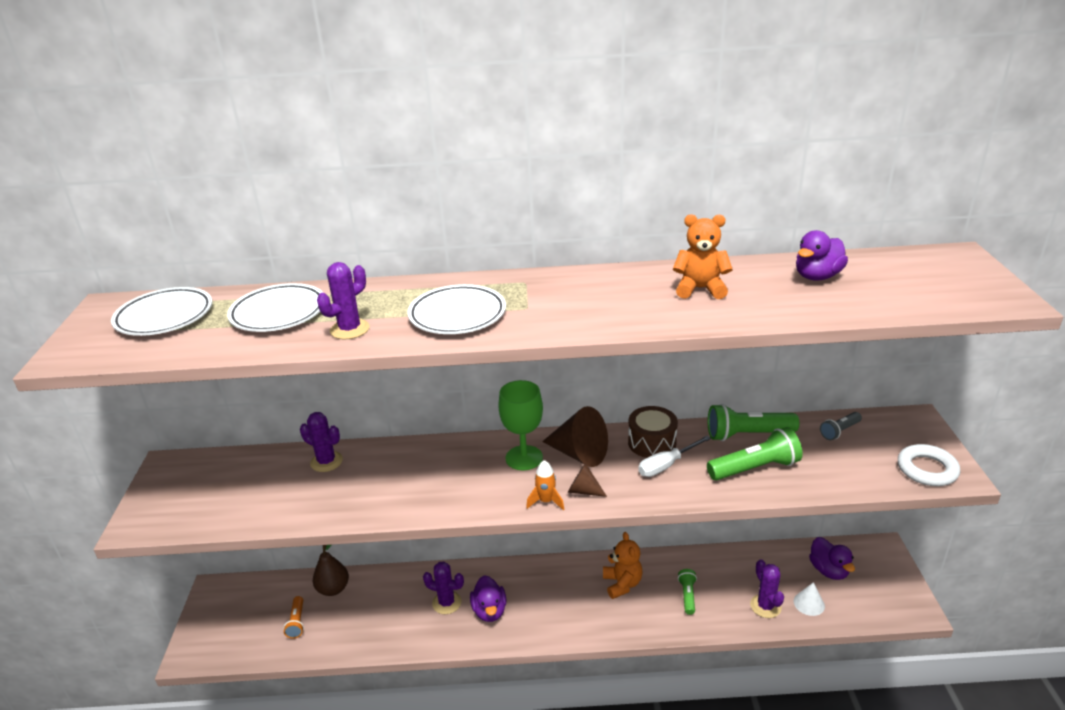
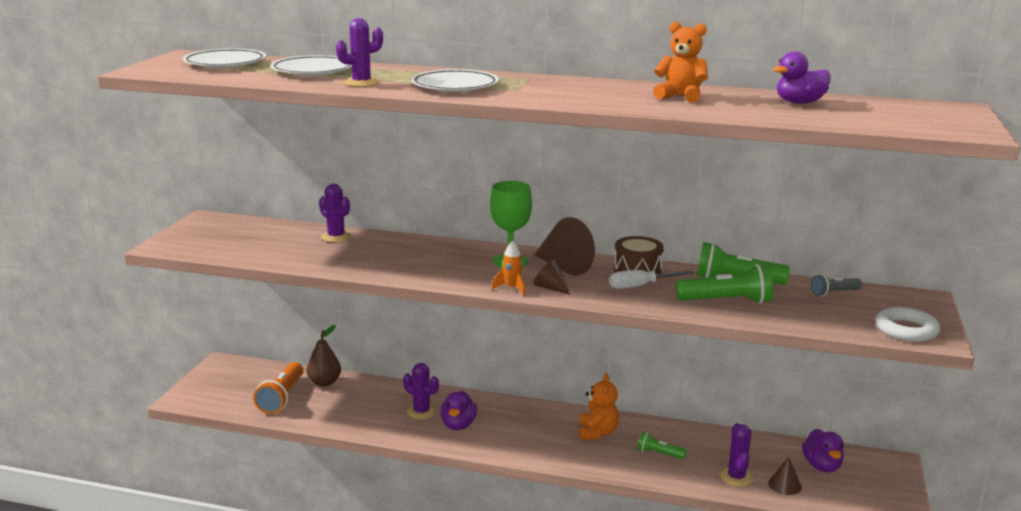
camera: 15 degrees right, 10 degrees down
orange flashlight [284,596,304,639] -> orange flashlight [253,362,303,414], size x1.78
green flashlight [678,569,697,615] -> green flashlight turned 90 degrees counterclockwise [637,432,687,459]
white cone [794,582,825,616] -> brown cone [768,457,802,495]

